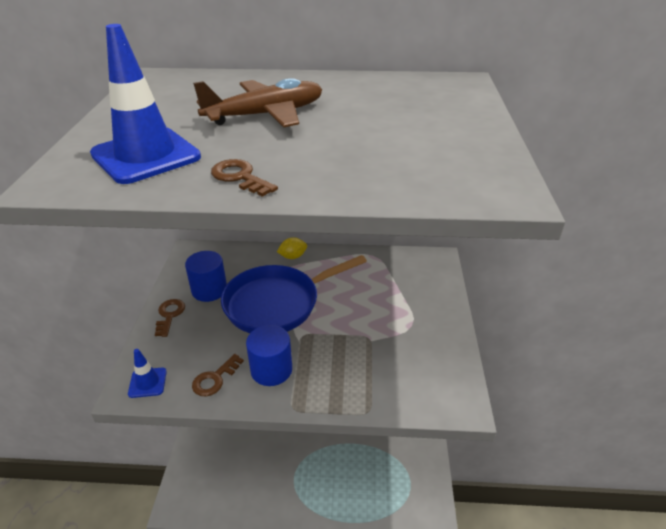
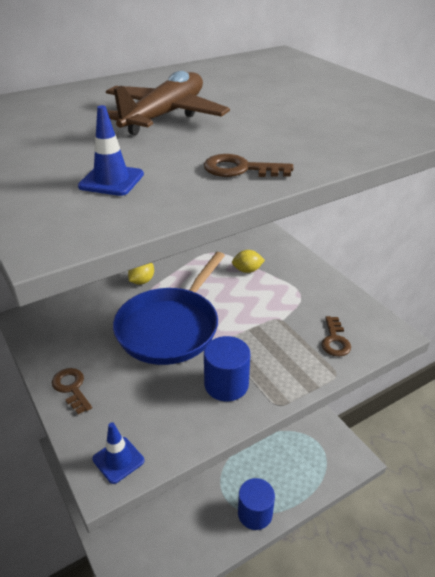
camera: 35 degrees left, 0 degrees up
blue traffic cone [90,24,201,184] -> blue traffic cone [78,105,144,196], size x0.51
blue cylinder [185,251,227,302] -> blue cylinder moved to [238,478,275,530]
brown key [192,354,244,396] -> brown key moved to [322,316,351,357]
none -> yellow lemon [232,250,265,273]

